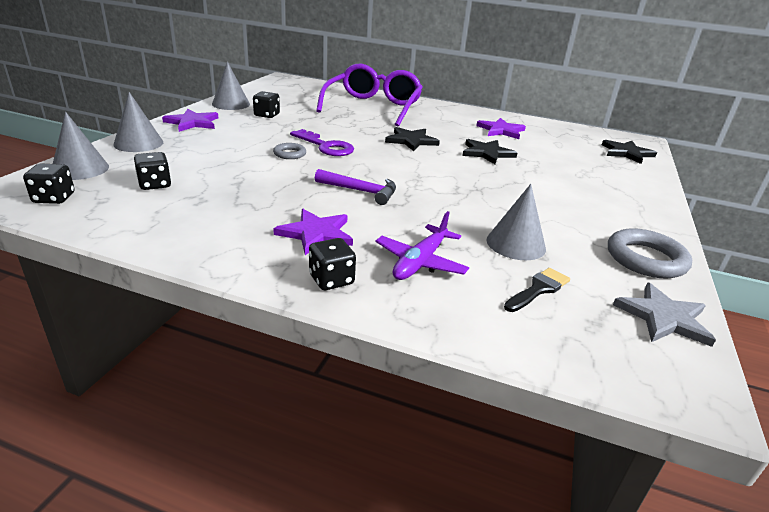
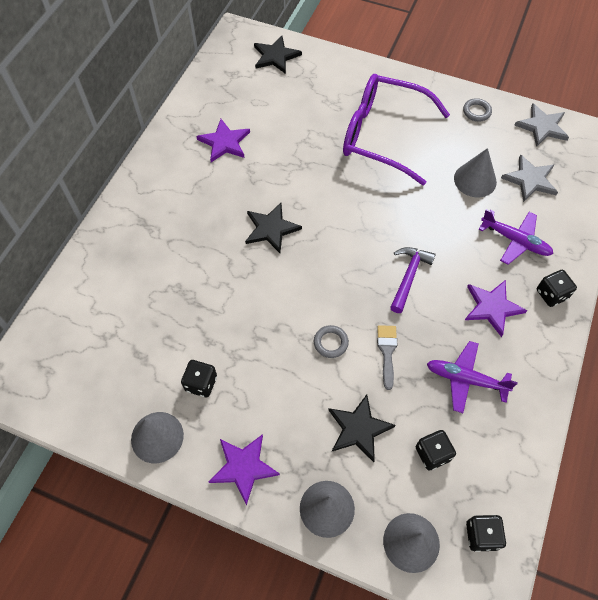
camera: 85 degrees left, 30 degrees up
purple key [290,129,354,156] -> none
purple glasses [316,64,423,127] -> purple glasses moved to [343,74,450,185]
black star [462,139,517,164] -> black star moved to [328,394,395,462]
black brush [504,268,570,312] -> grey star [501,154,558,202]
grey ring [608,228,692,278] -> grey ring [463,98,492,121], size x0.55
none -> grey brush [377,325,397,390]
none -> purple plane [427,341,518,413]

